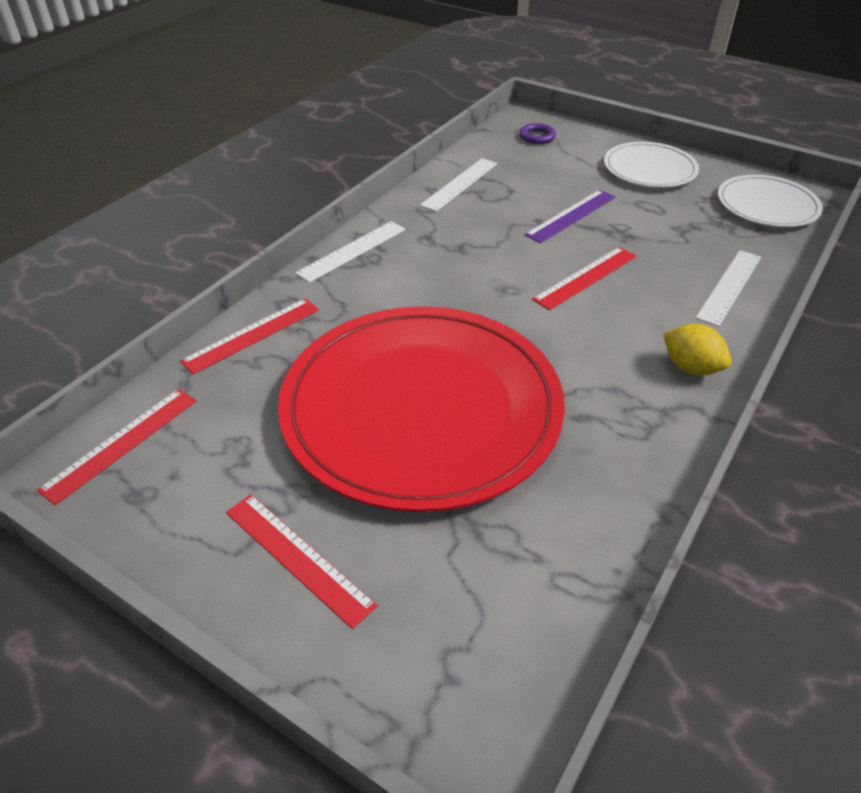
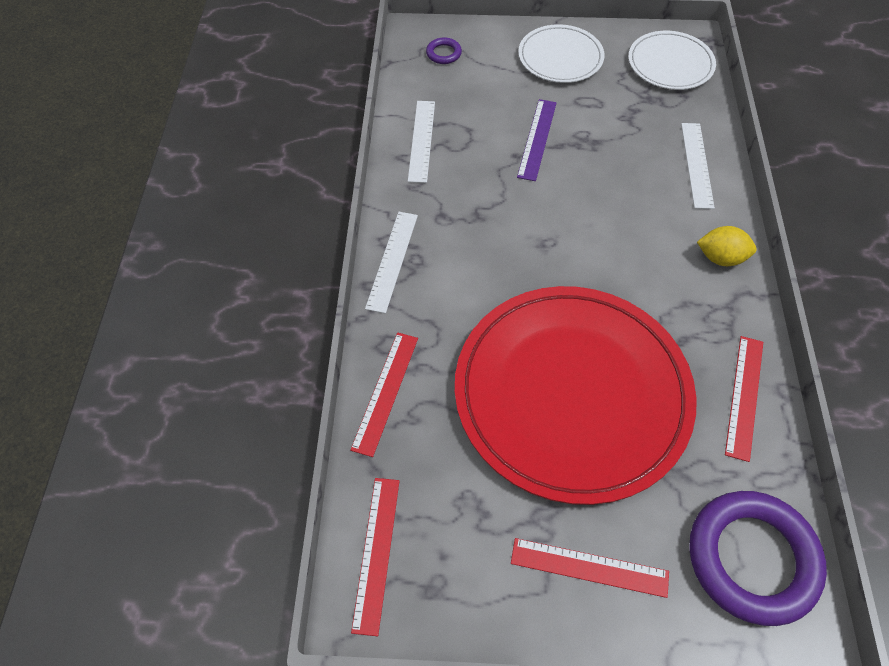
camera: 30 degrees left, 15 degrees up
red ruler [532,247,636,310] -> red ruler moved to [725,336,763,462]
none -> purple ring [689,491,827,626]

